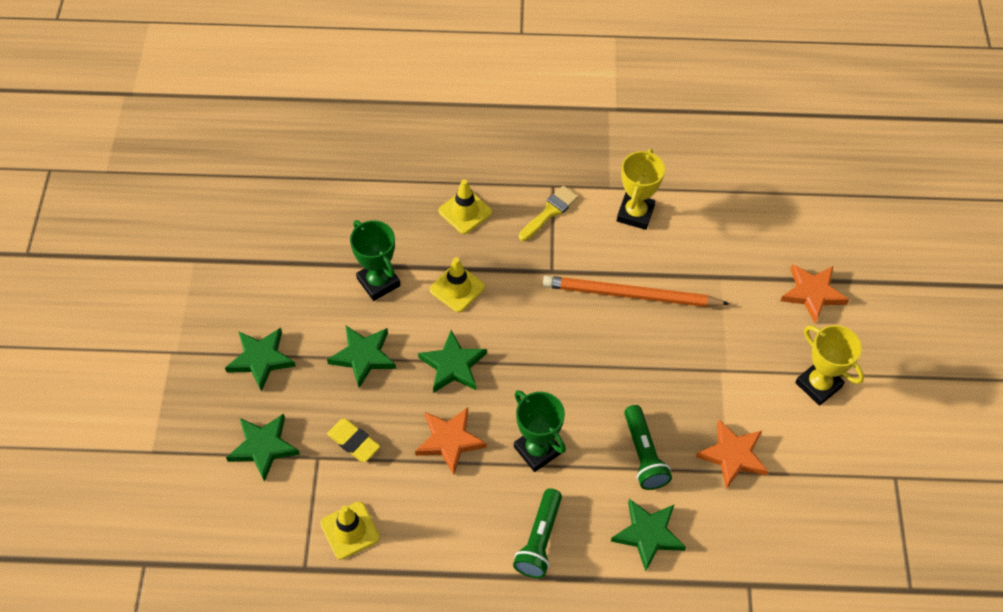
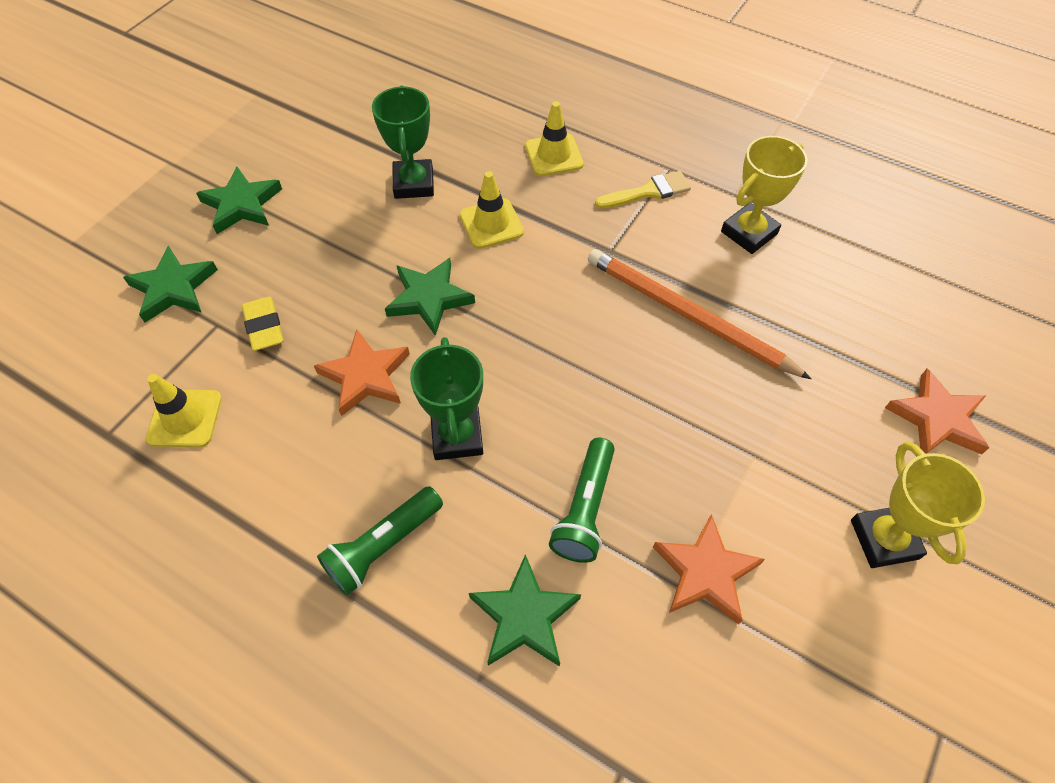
camera: 30 degrees right, 0 degrees up
green star [327,326,396,388] -> none

